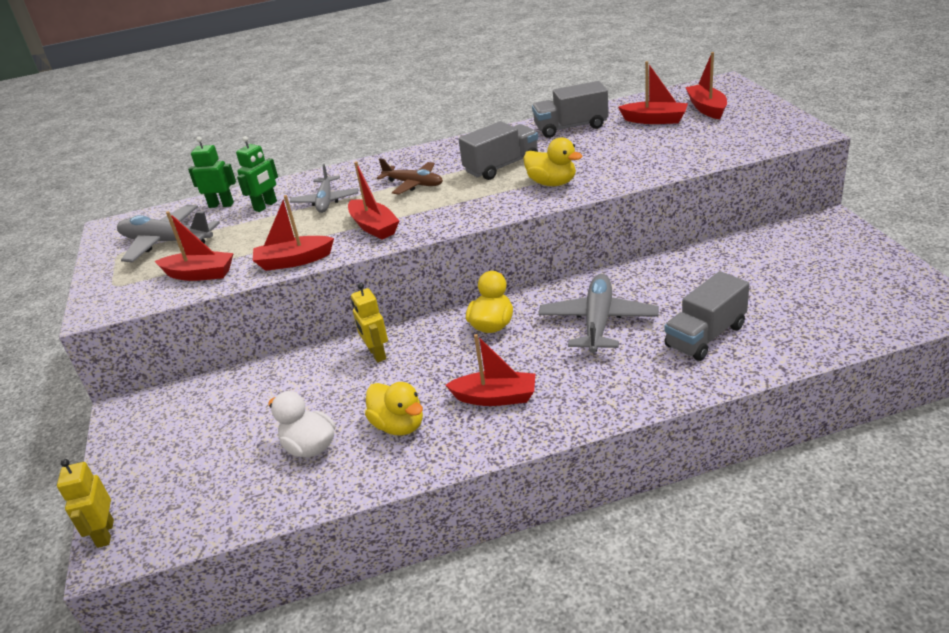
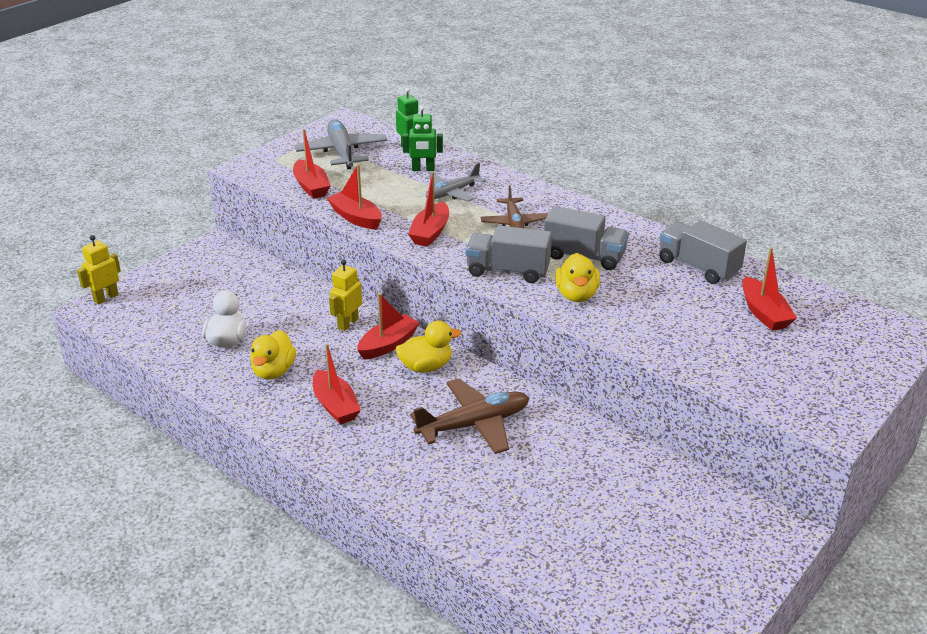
camera: 50 degrees right, 0 degrees up
grey plane [538,274,659,353] -> brown plane [410,378,529,454]
grey truck [664,271,749,361] -> grey truck moved to [466,225,552,283]
red boat [685,52,727,119] -> red boat moved to [357,293,420,359]

